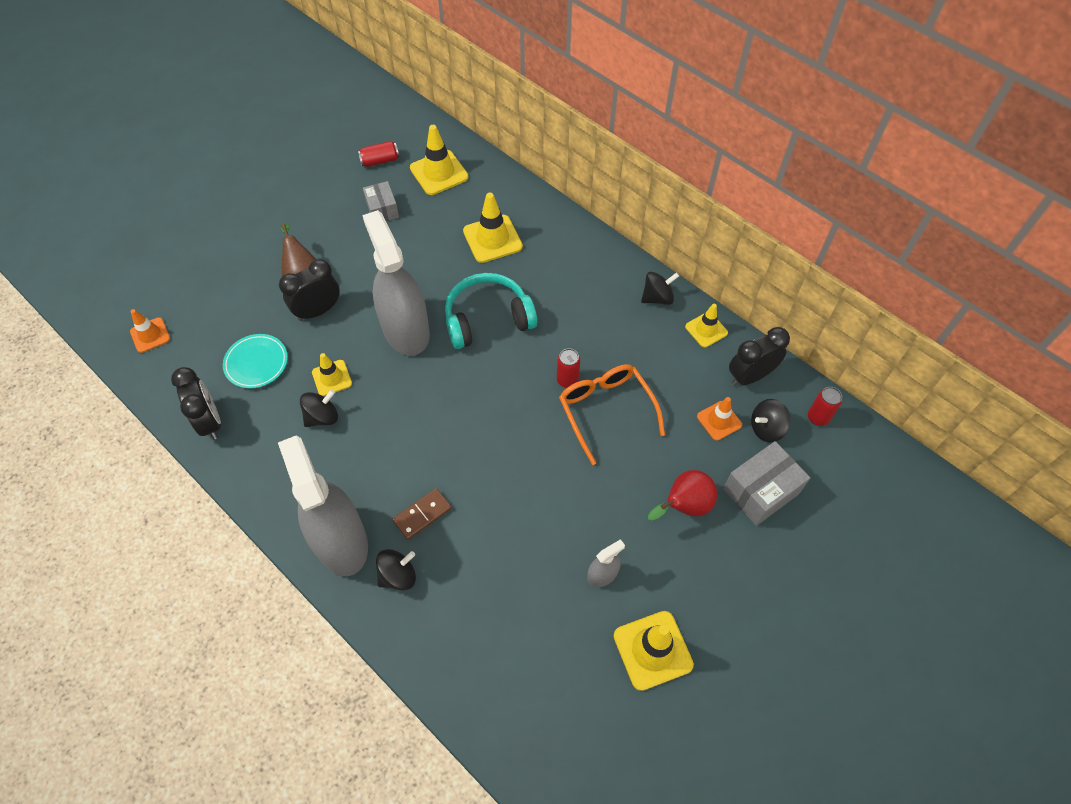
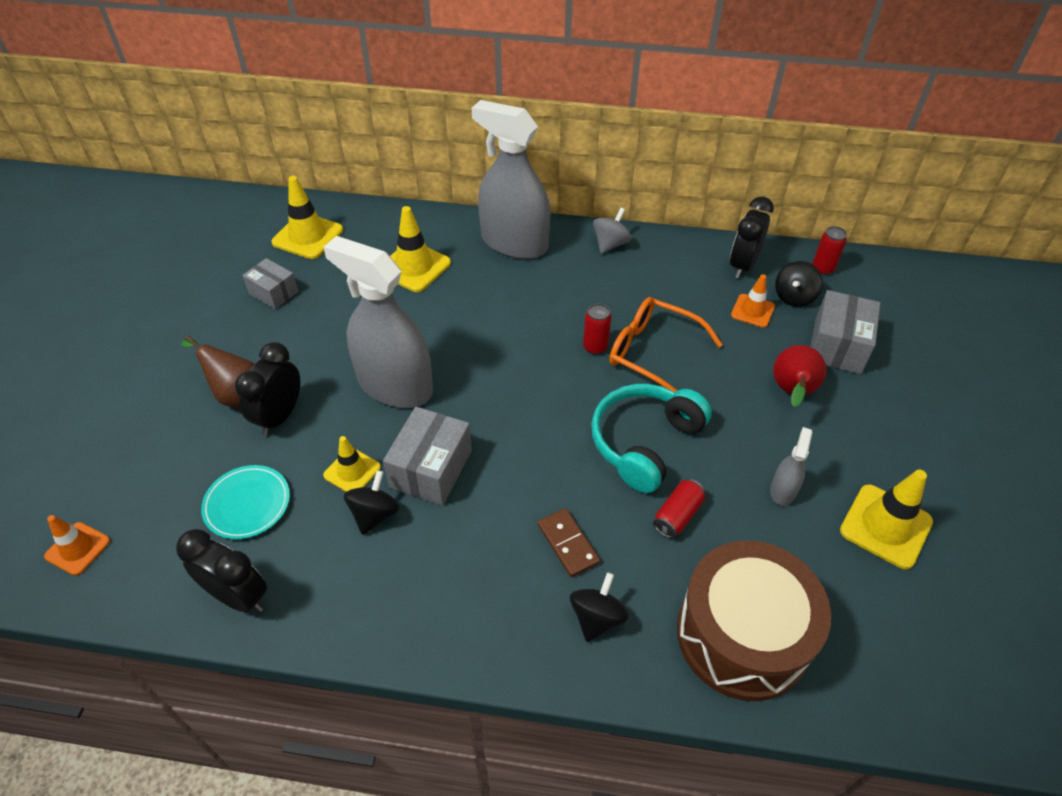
camera: 35 degrees left, 10 degrees down
grey spray bottle [278,436,368,576] -> grey spray bottle moved to [472,100,550,259]
red can [358,141,399,167] -> red can moved to [653,479,705,538]
brown domino [392,488,452,540] -> brown domino turned 45 degrees counterclockwise [538,508,600,577]
turquoise headphones [445,273,537,349] -> turquoise headphones moved to [591,384,712,493]
black spinning top [641,272,679,305] -> grey spinning top [593,208,632,254]
yellow traffic cone [685,304,728,348] -> none
none -> grey box [383,407,472,506]
none -> brown drum [677,540,831,701]

